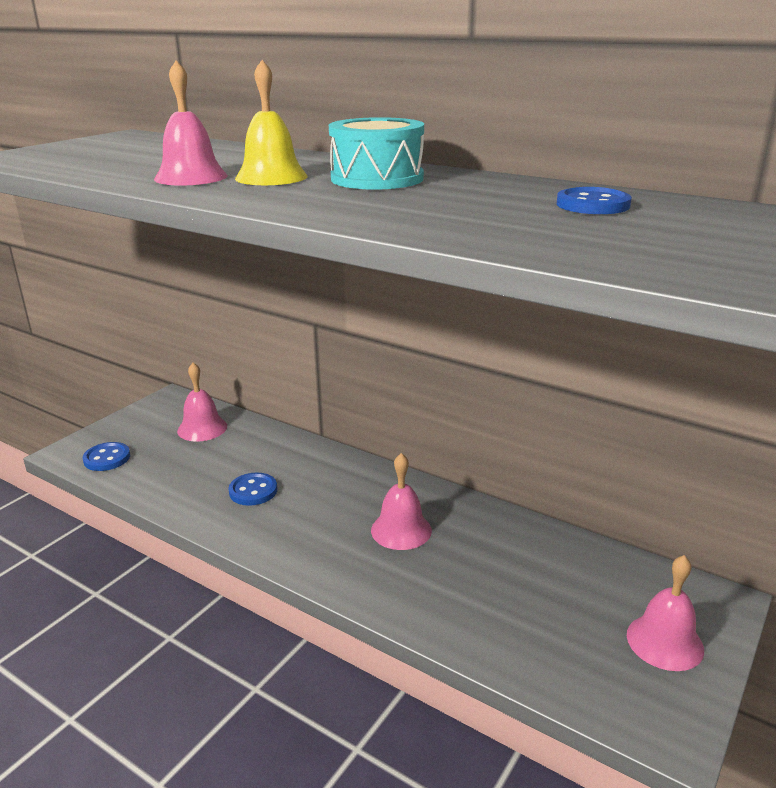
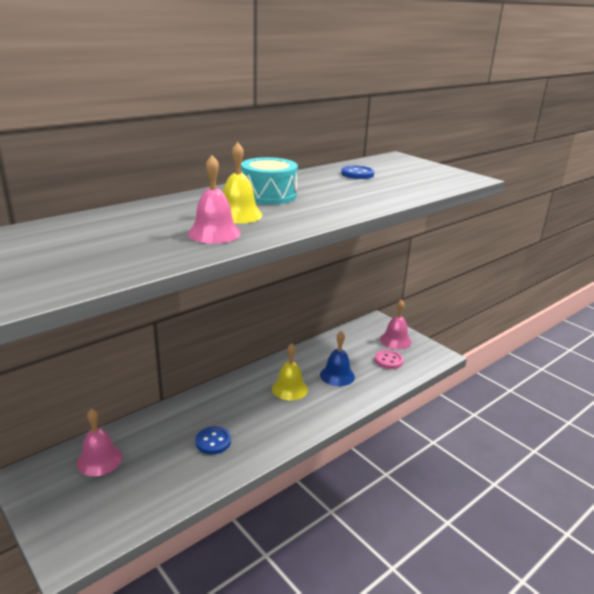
camera: 75 degrees left, 0 degrees up
blue button [83,442,130,471] -> none
pink bell [371,453,432,550] -> yellow bell [272,343,308,401]
none -> blue bell [320,331,355,386]
none -> pink button [375,350,403,369]

